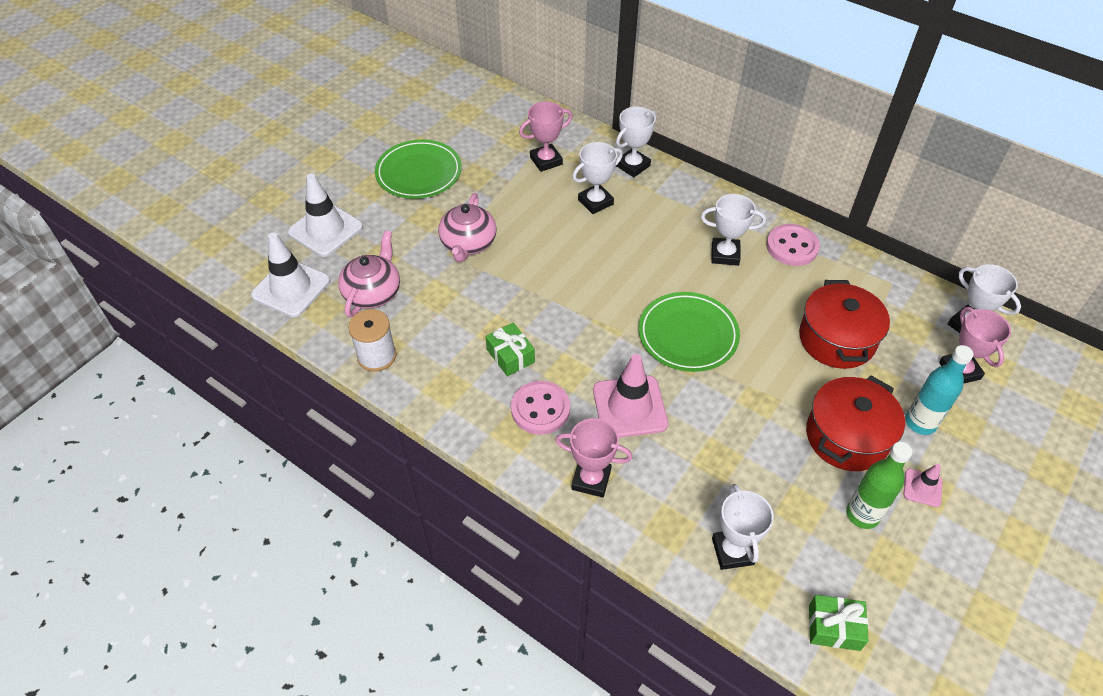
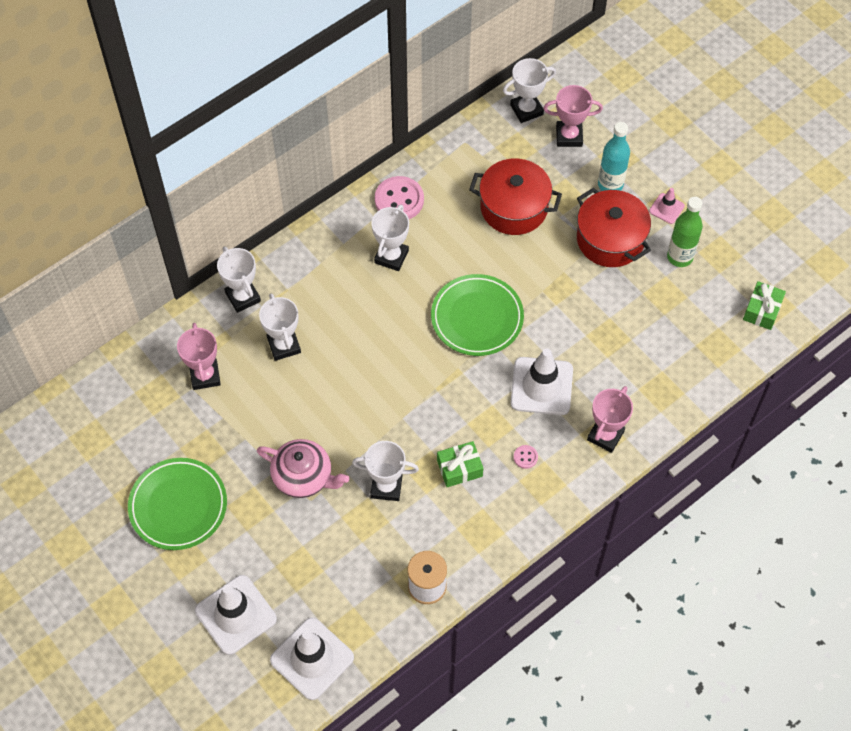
camera: 75 degrees left, 10 degrees up
pink teapot [338,230,400,317] -> none
pink button [511,381,570,435] -> pink button [514,445,538,469], size x0.45
pink traffic cone [593,354,668,438] -> white traffic cone [510,349,573,415]
white trophy [712,484,774,570] -> white trophy moved to [352,441,419,501]

